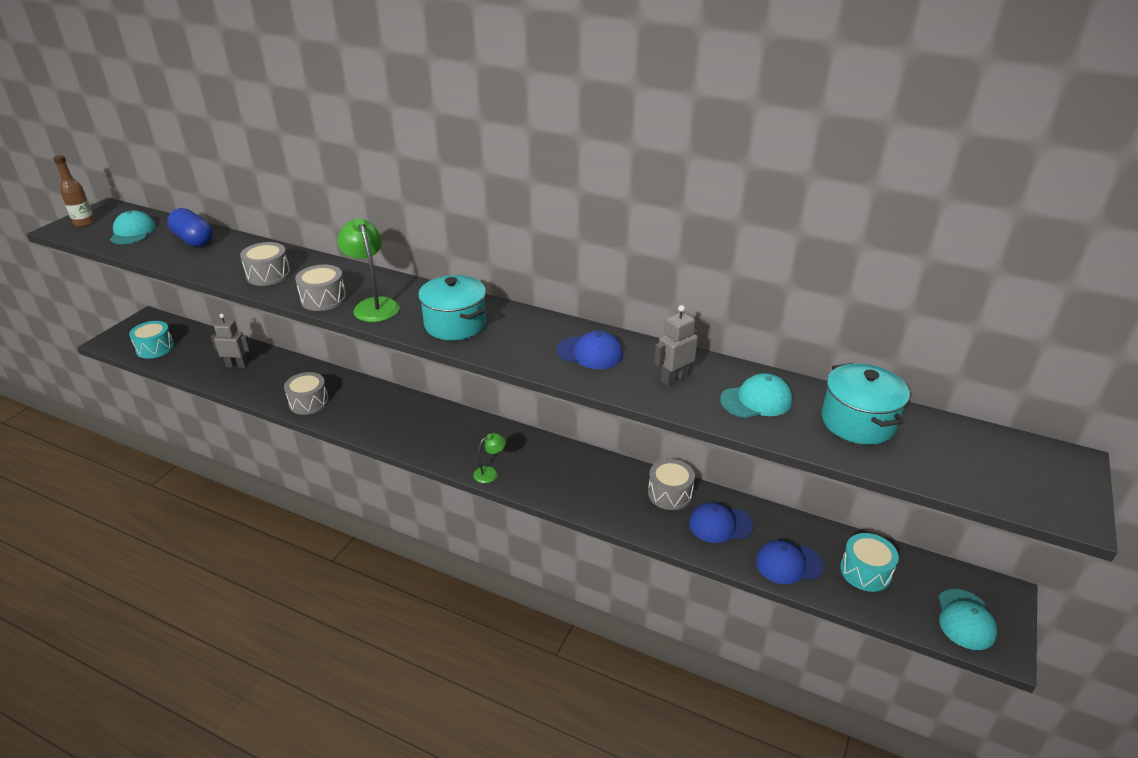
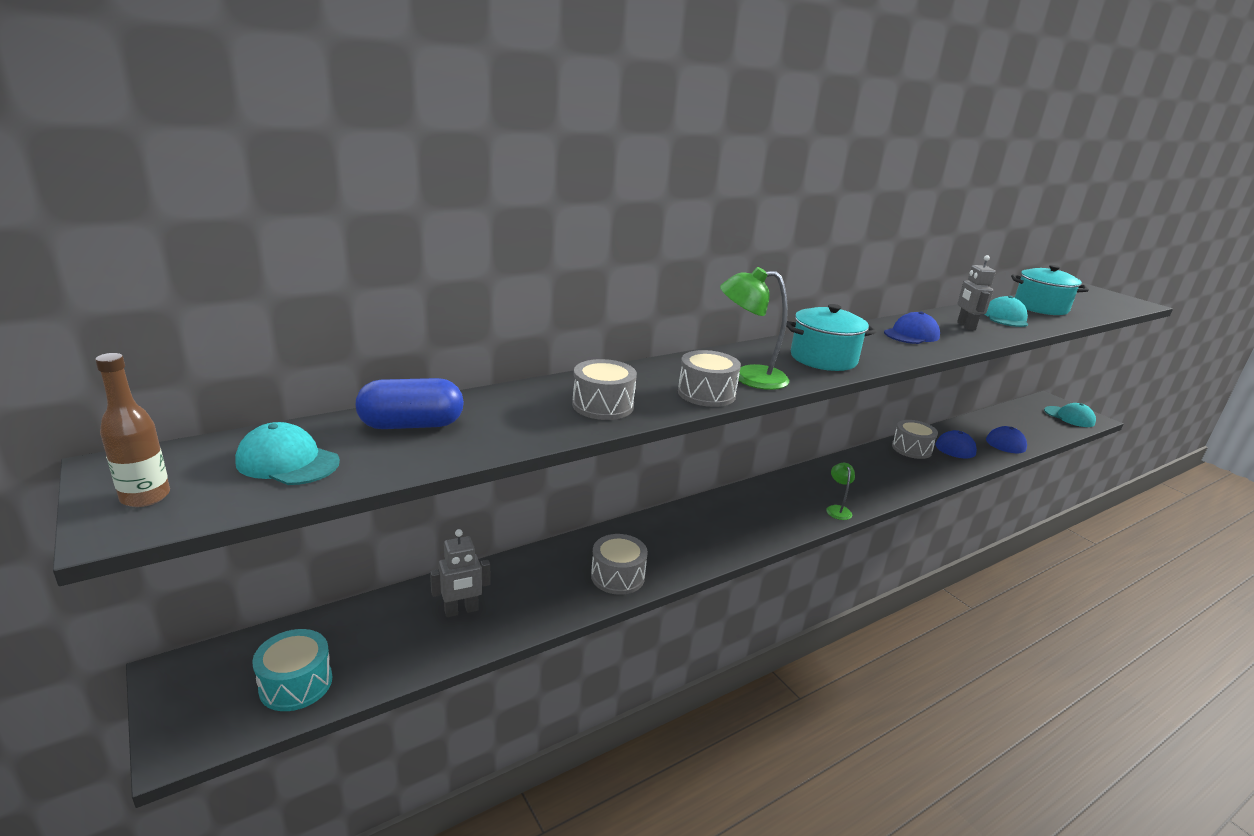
camera: 60 degrees left, 10 degrees down
grey robot [211,314,251,368] -> grey robot turned 150 degrees counterclockwise [430,529,491,617]
turquoise drum [840,533,899,592] -> none

